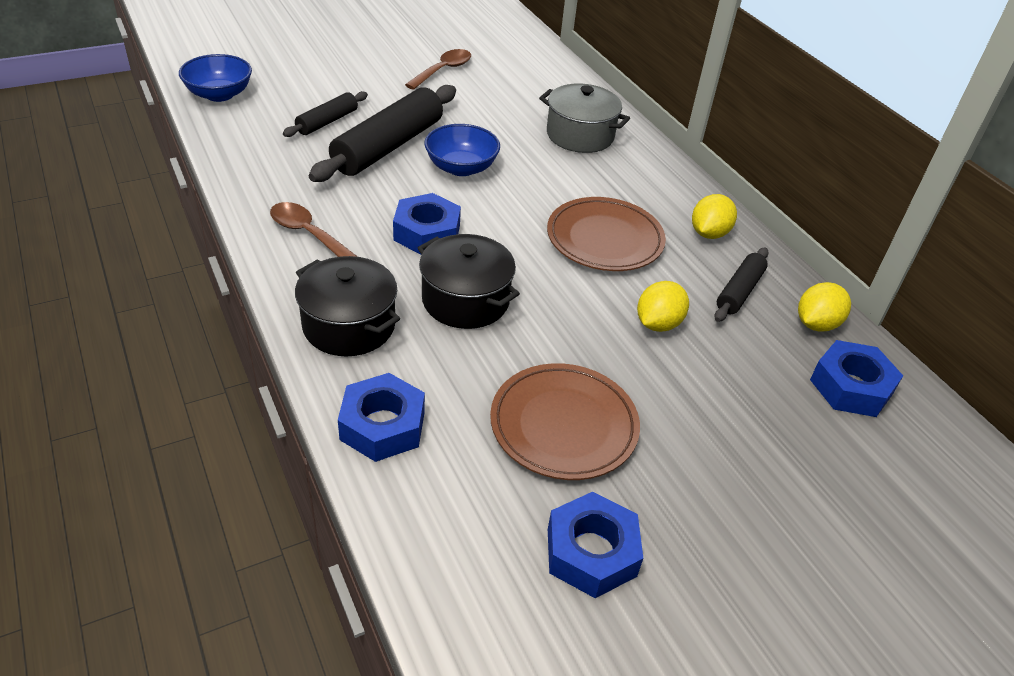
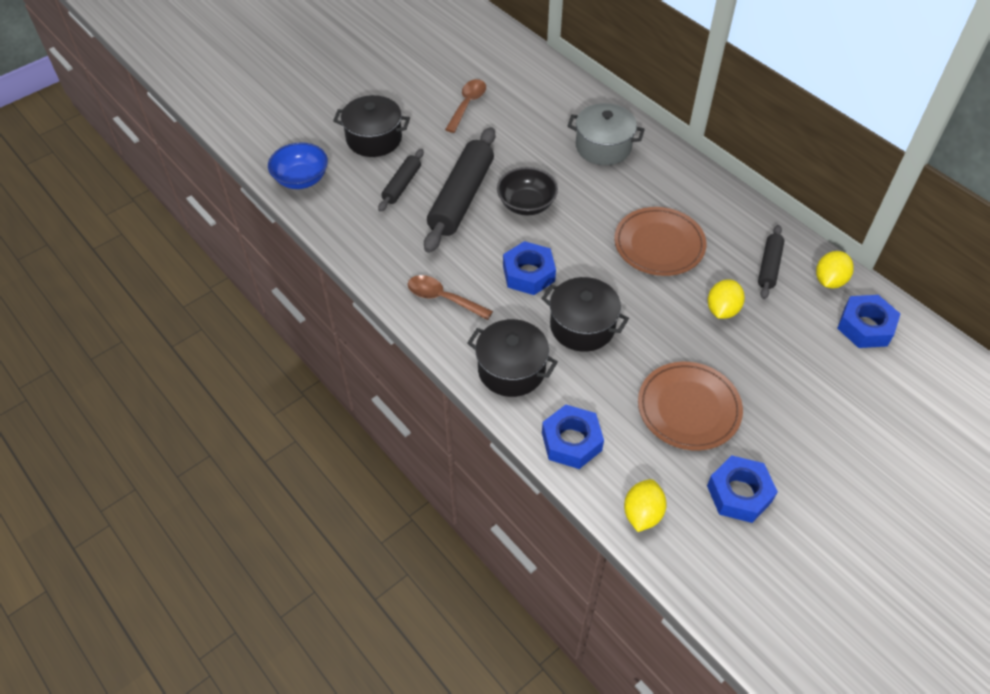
camera: 10 degrees left, 10 degrees up
blue bowl [424,124,500,176] -> black bowl [497,167,558,216]
yellow lemon [692,194,737,239] -> yellow lemon moved to [624,479,667,532]
none -> black pot [333,95,410,157]

